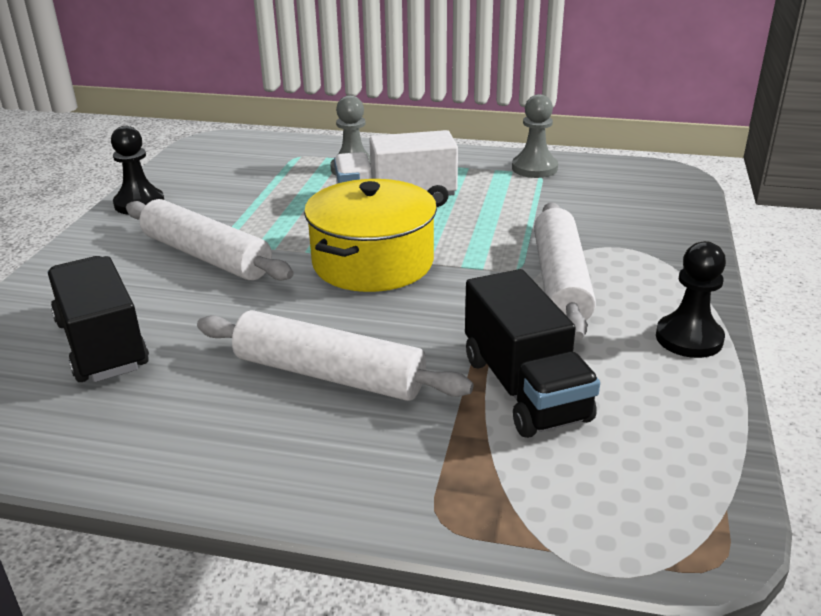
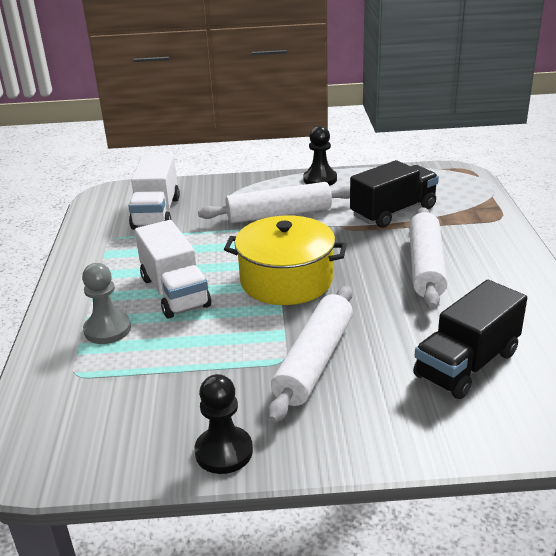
camera: 105 degrees left, 0 degrees up
grey pawn [512,94,558,178] -> none
none -> white truck [128,154,180,230]

